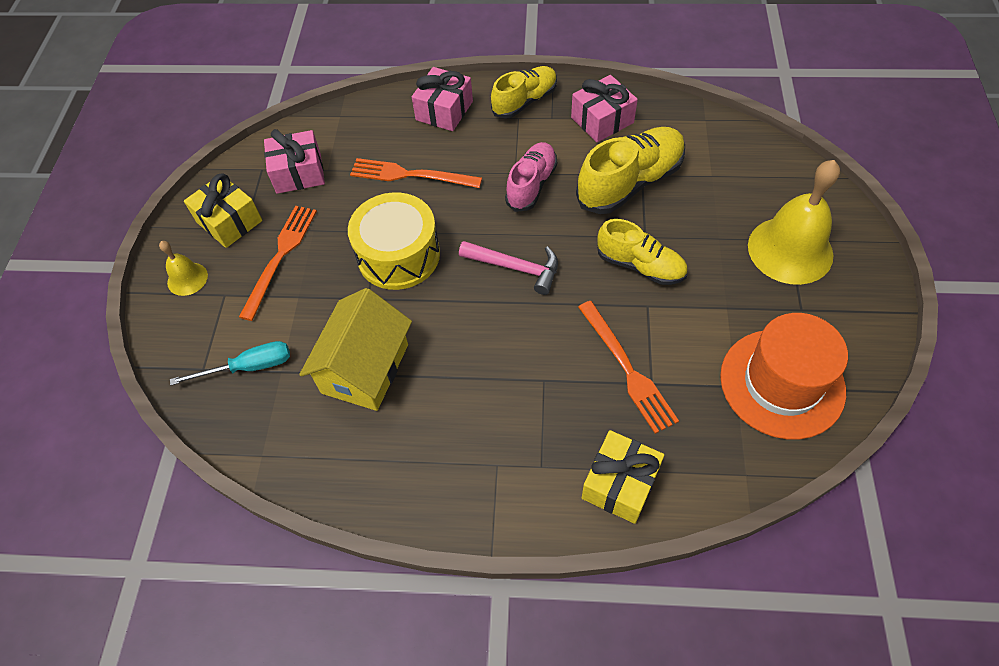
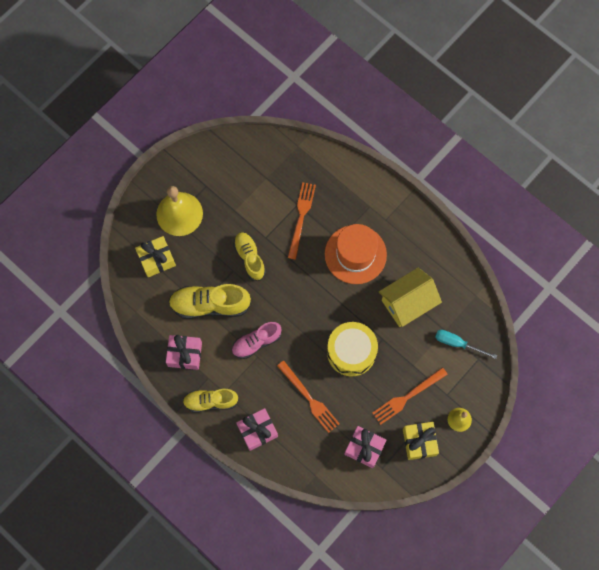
camera: 145 degrees left, 15 degrees up
pink hammer [459,241,558,295] -> none
yellow gift [582,430,664,524] -> yellow gift moved to [135,236,176,277]
orange hat [720,313,848,439] -> orange hat moved to [325,224,387,284]

